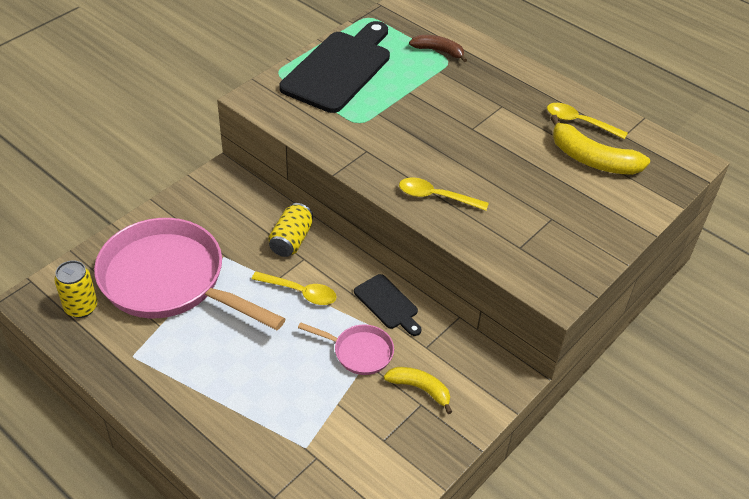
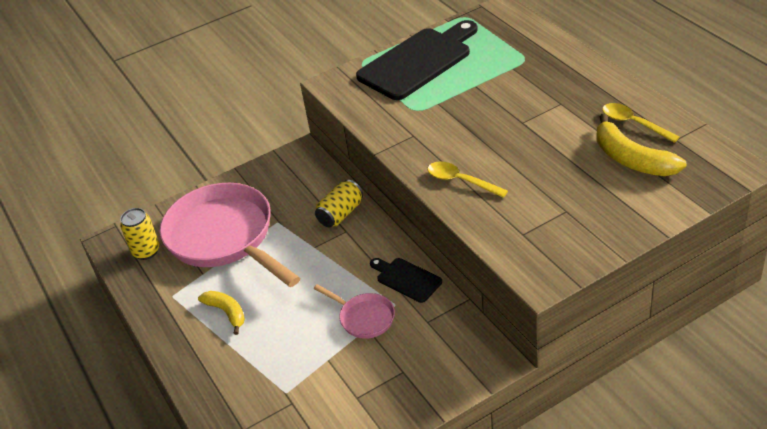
camera: 25 degrees right, 5 degrees down
yellow spoon [252,271,337,305] -> none
black cutting board [354,274,422,336] -> black cutting board turned 150 degrees clockwise [370,258,442,303]
yellow banana [384,367,452,414] -> yellow banana moved to [198,291,245,335]
brown banana [409,35,467,62] -> none

